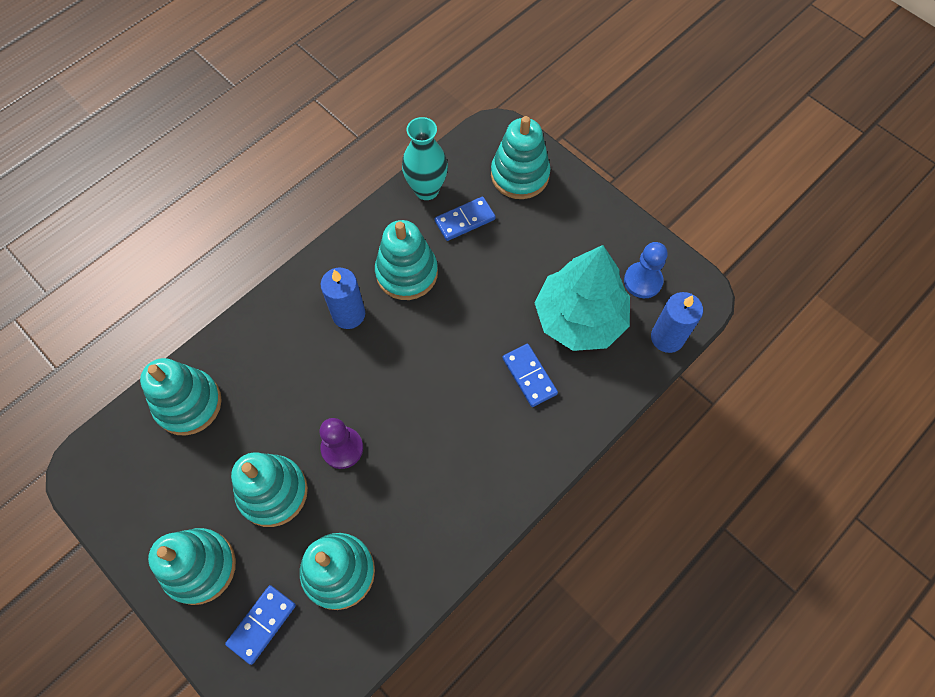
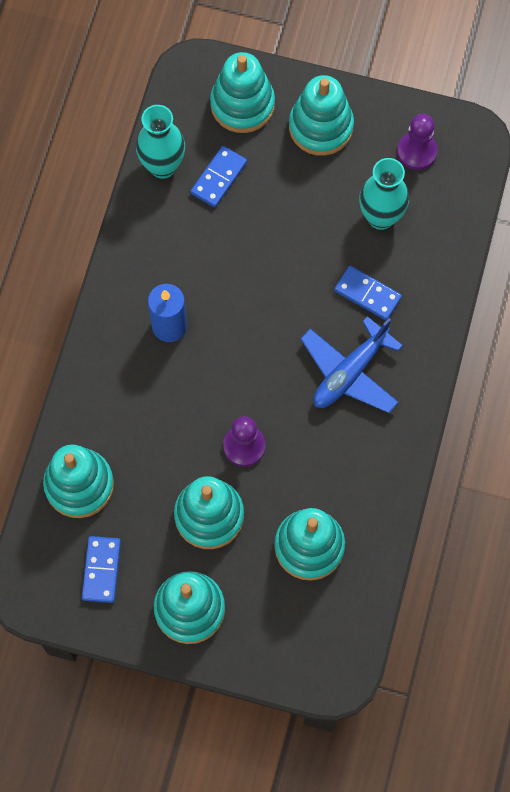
camera: 30 degrees left, 5 degrees up
blue domino [225,585,296,665] -> blue domino moved to [82,536,121,603]
turquoise stacking toy [375,220,438,300] -> turquoise stacking toy moved to [289,75,354,156]
turquoise tree [535,245,630,351] -> turquoise vase [359,158,409,230]
blue pawn [624,242,668,298] -> purple pawn [397,114,438,170]
blue candle [651,292,703,353] -> none
none -> blue plane [300,316,403,413]

